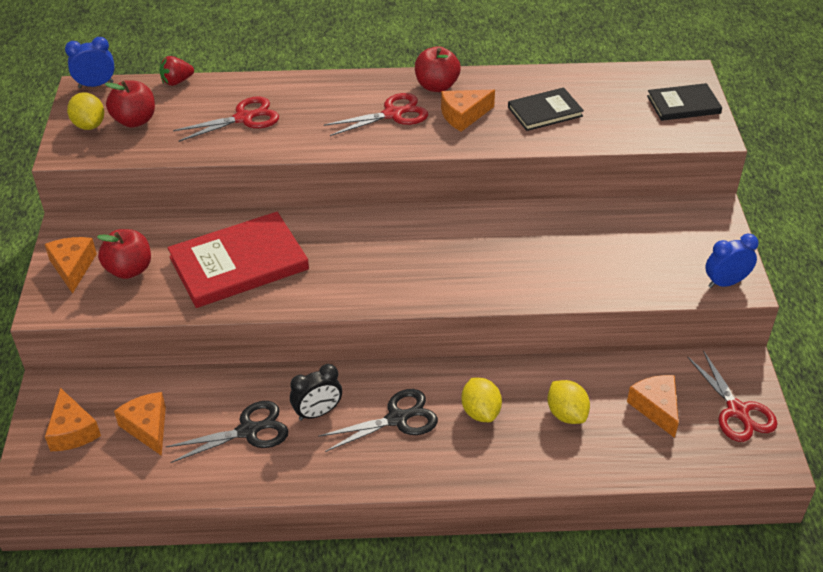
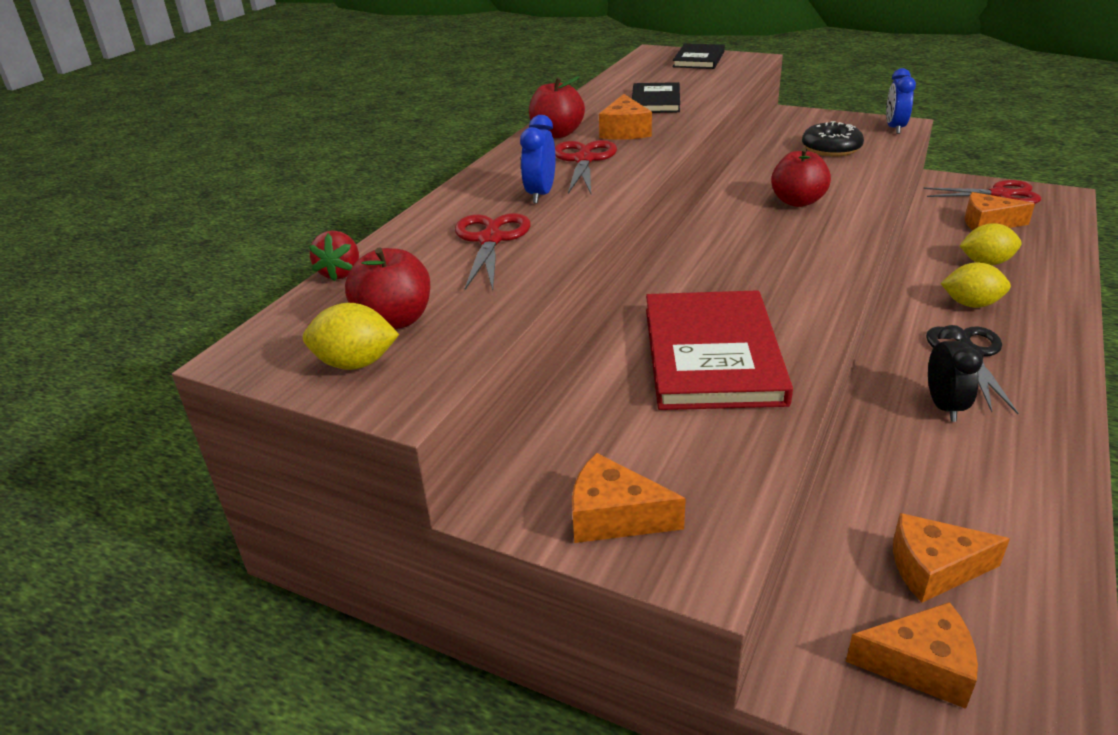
camera: 60 degrees left, 10 degrees down
blue clock [65,37,115,88] -> blue clock moved to [520,115,556,204]
red apple [97,229,151,279] -> red apple moved to [771,148,831,207]
black scissors [166,401,288,463] -> none
none -> black donut [802,121,864,157]

